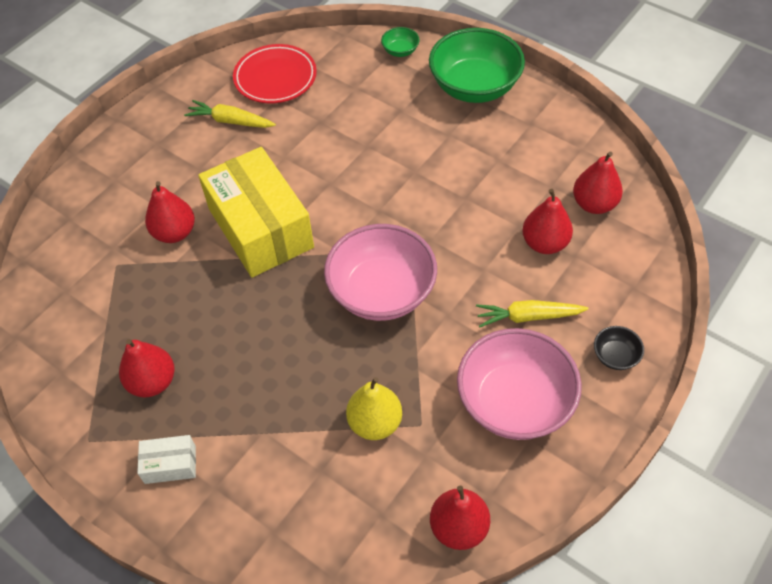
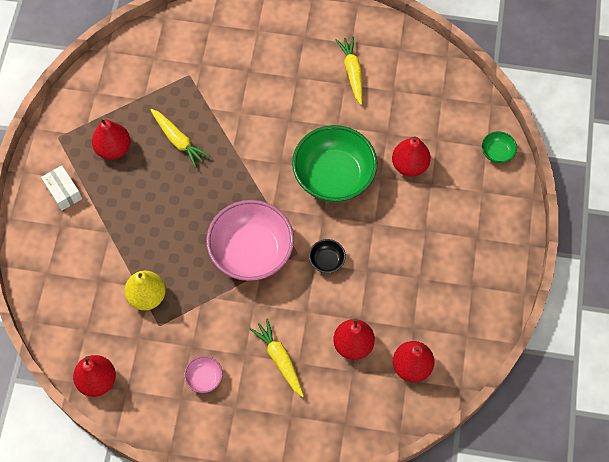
camera: 60 degrees right, 10 degrees up
red pear [145,181,195,243] -> red pear moved to [392,137,431,177]
yellow box [198,147,314,277] -> none
red plate [233,44,317,103] -> none
green bowl [429,28,525,103] -> green bowl moved to [292,125,377,202]
pink bowl [457,328,582,440] -> pink bowl [184,356,223,393], size x0.42
black bowl [594,326,644,370] -> black bowl moved to [309,239,346,273]
none -> yellow carrot [150,109,210,168]

